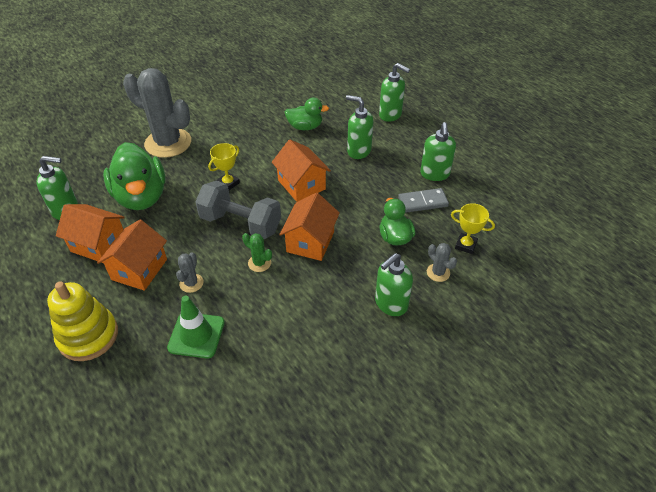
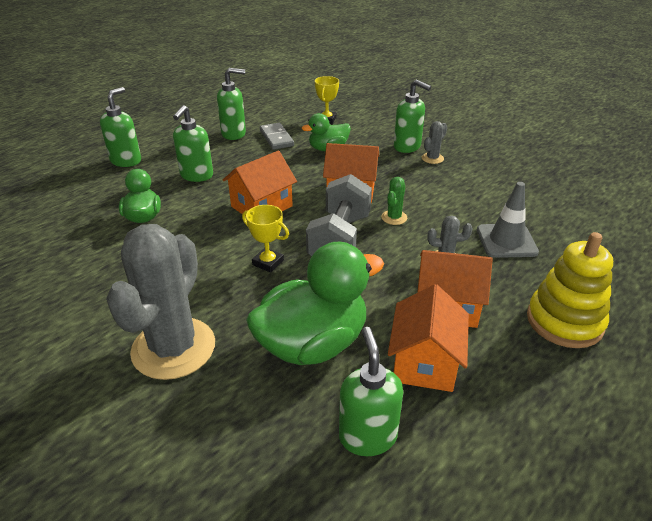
camera: 100 degrees left, 10 degrees down
green traffic cone [167,296,225,358] -> grey traffic cone [477,182,539,258]
grey cactus [427,243,457,282] -> grey cactus moved to [422,121,447,164]

